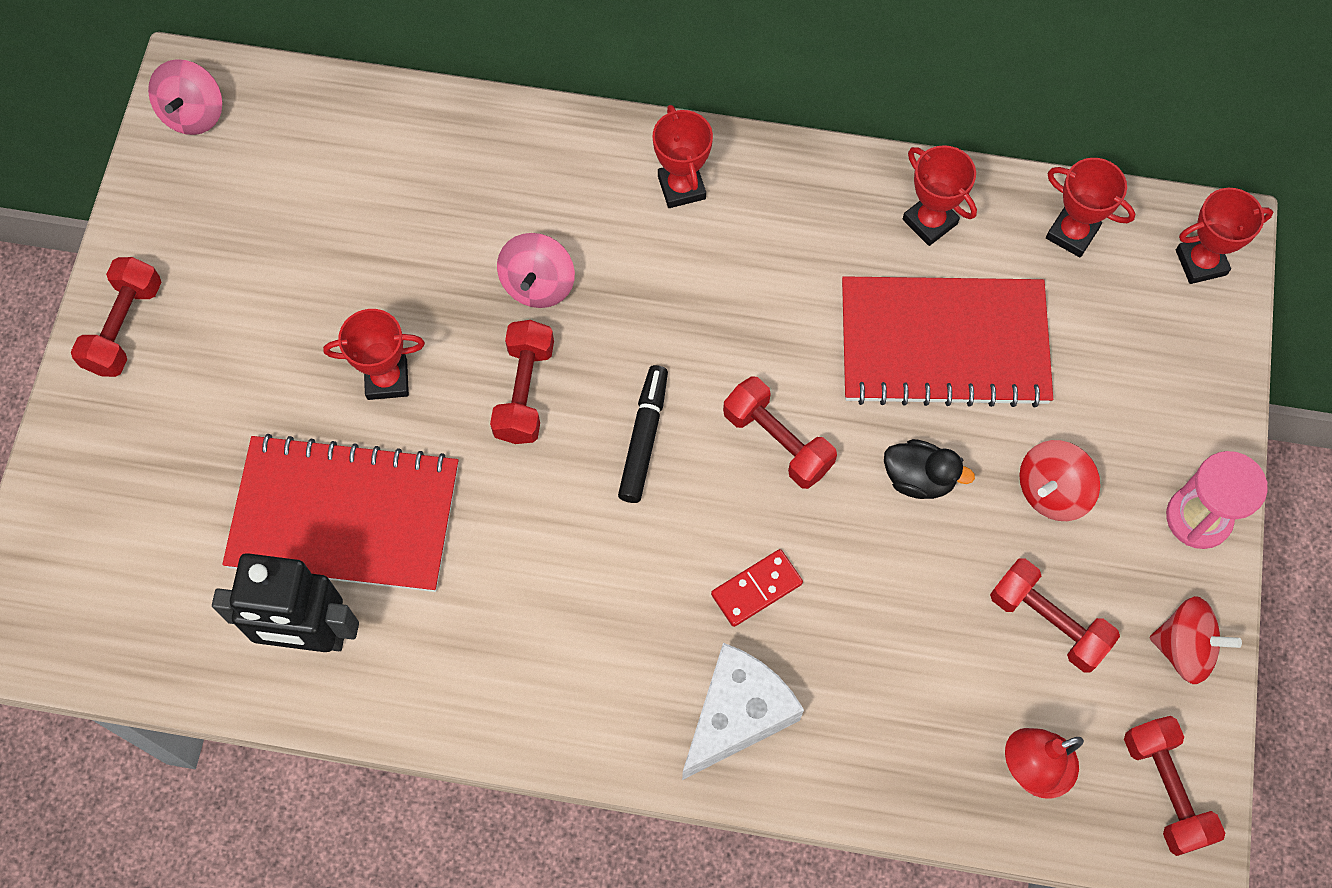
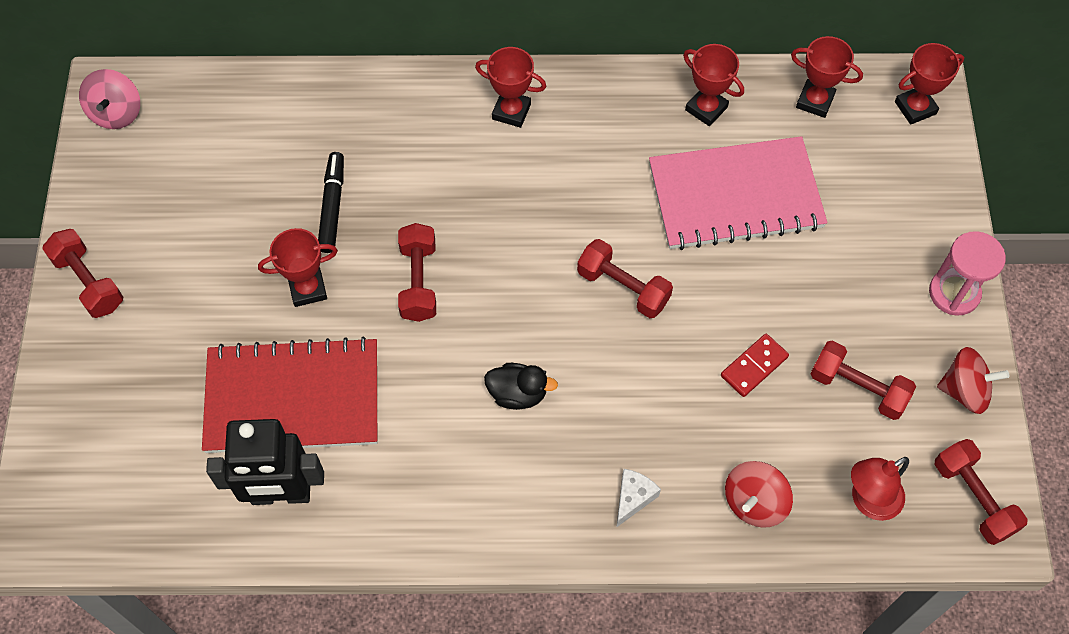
camera: 10 degrees left, 5 degrees down
red dumbbell [71,257,162,377] -> red dumbbell turned 45 degrees counterclockwise [42,229,123,318]
pink spinning top [497,233,575,308] -> none
black marker [618,365,668,503] -> black marker moved to [318,152,344,253]
red trophy [653,105,713,208] -> red trophy turned 45 degrees counterclockwise [475,47,546,128]
white cheese [682,643,804,780] -> white cheese [616,469,661,528], size x0.52
red domino [711,549,803,627] -> red domino moved to [721,334,789,397]
red notebook [842,276,1053,408] -> pink notebook [649,136,828,250]
black duck [884,439,975,499] -> black duck moved to [484,363,558,410]
red spinning top [1019,440,1100,521] -> red spinning top moved to [725,461,793,528]

